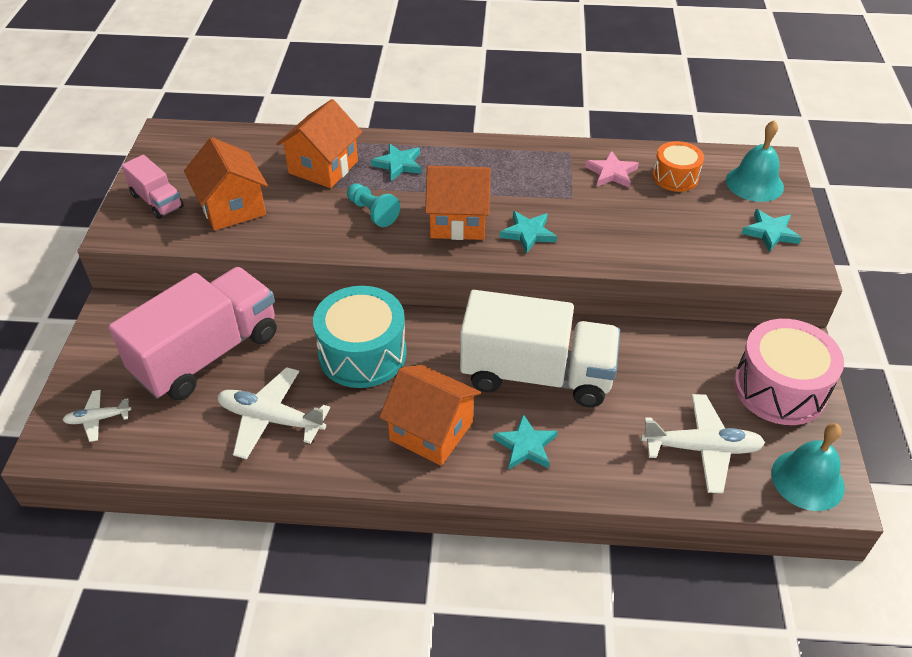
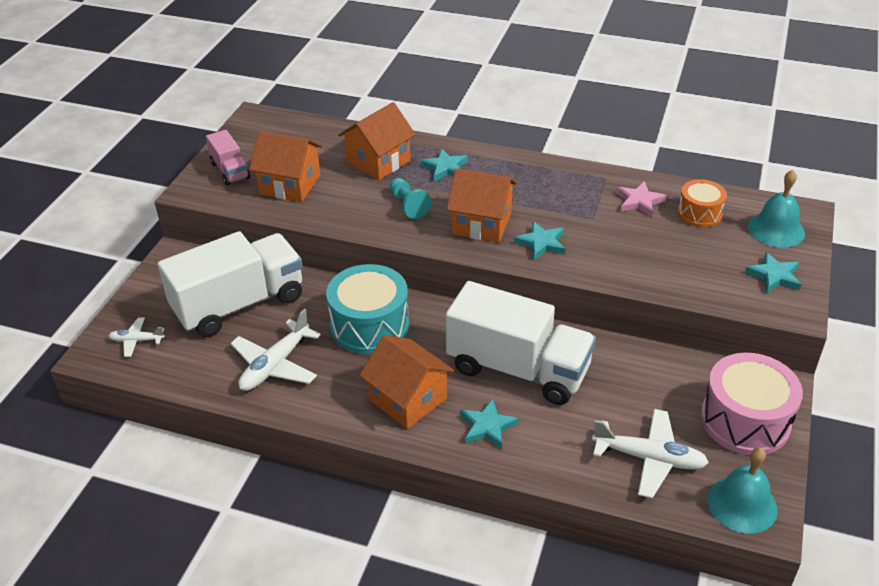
camera: 15 degrees right, 5 degrees down
pink truck [109,267,277,400] -> white truck [158,231,303,337]
orange house [184,137,268,231] -> orange house turned 60 degrees counterclockwise [249,131,322,202]
white plane [217,367,330,460] -> white plane turned 90 degrees counterclockwise [230,309,321,391]

